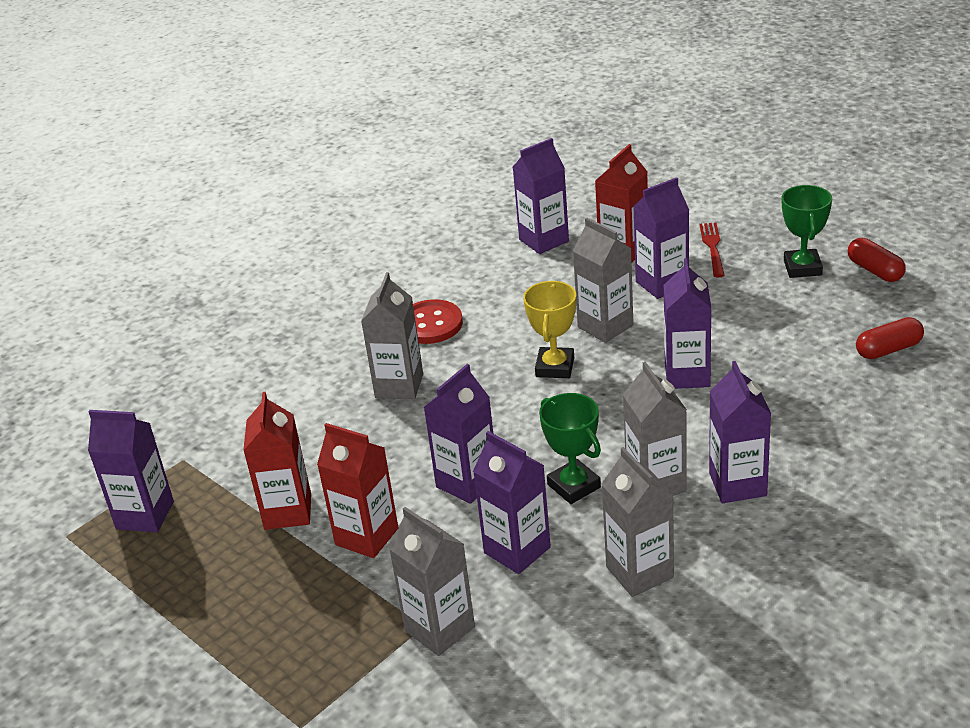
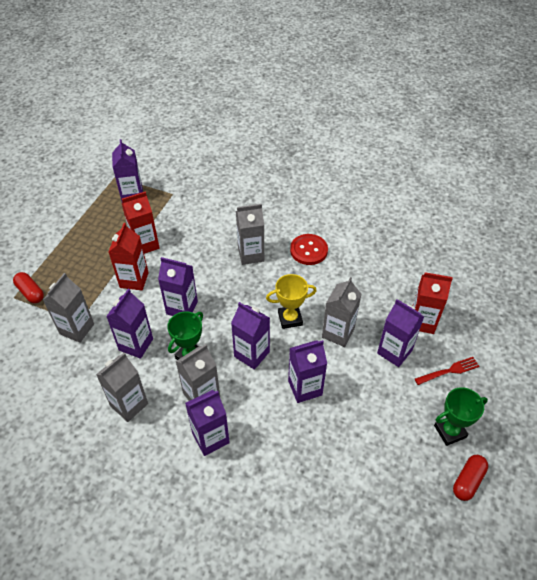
camera: 65 degrees right, 15 degrees up
purple carton [513,138,569,254] -> purple carton moved to [231,302,270,370]
red capsule [856,317,924,359] -> red capsule moved to [13,272,44,303]

